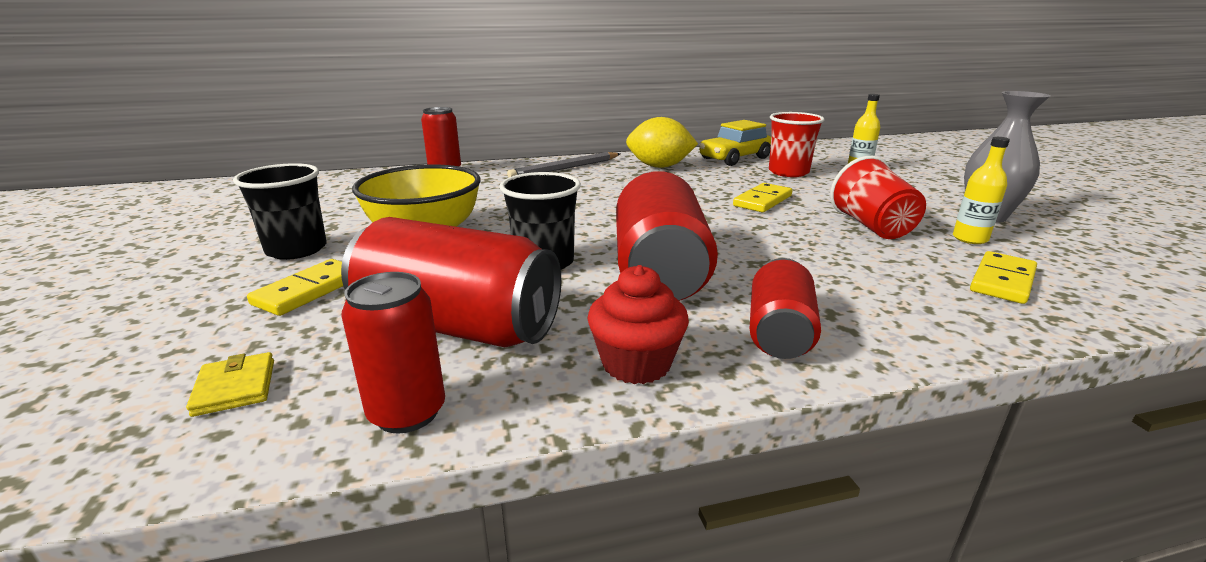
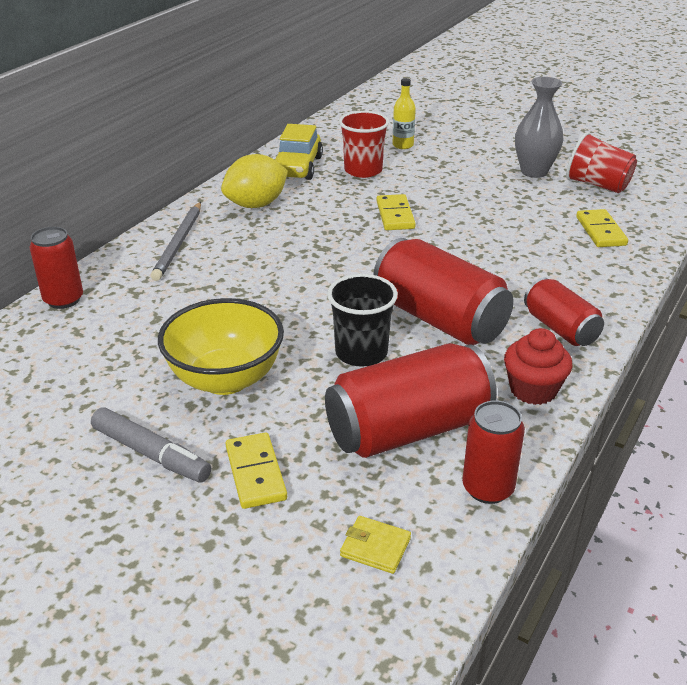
camera: 45 degrees left, 10 degrees up
black cup [233,163,327,260] -> grey marker [91,407,211,483]
red cup [830,156,926,239] -> red cup moved to [566,132,637,193]
yellow bottle [953,137,1010,244] -> none

